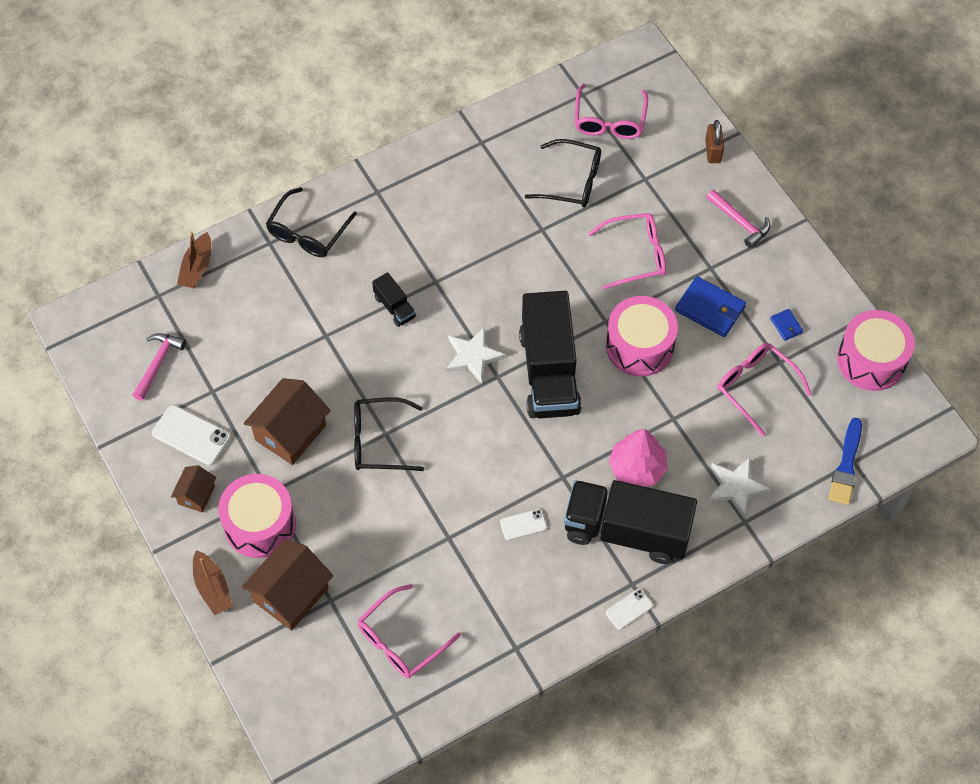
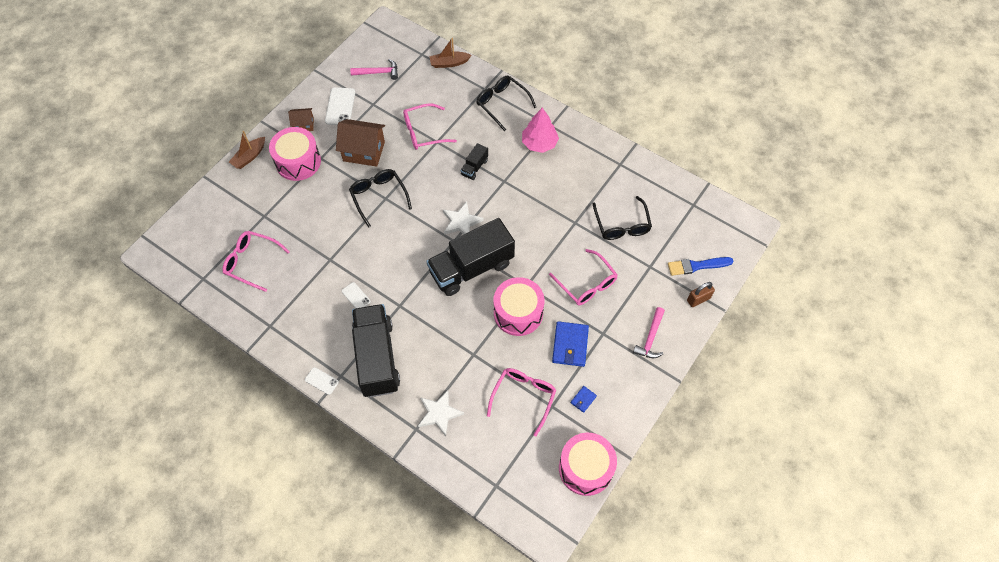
camera: 65 degrees right, 0 degrees up
brown house [241,539,333,631] -> none
black glasses [266,187,357,257] -> black glasses turned 45 degrees clockwise [476,76,536,131]
pink glasses [575,84,648,139] -> pink glasses moved to [403,103,457,150]
pink tree [609,429,668,487] -> pink tree moved to [522,108,559,153]
blue brush [829,418,862,505] -> blue brush moved to [668,257,733,276]

